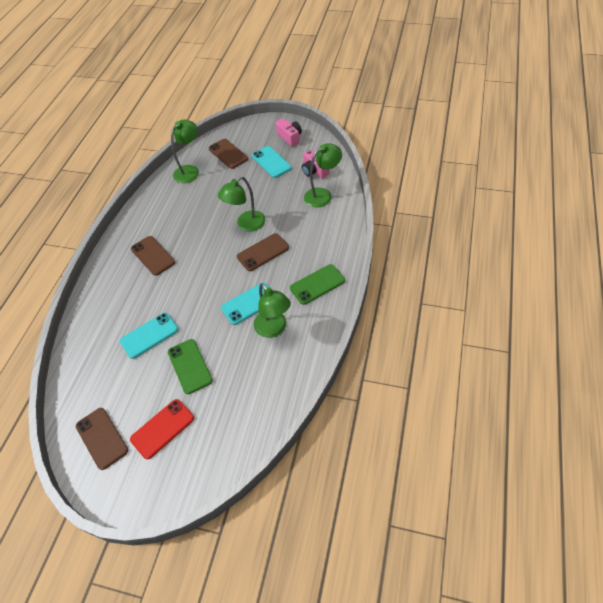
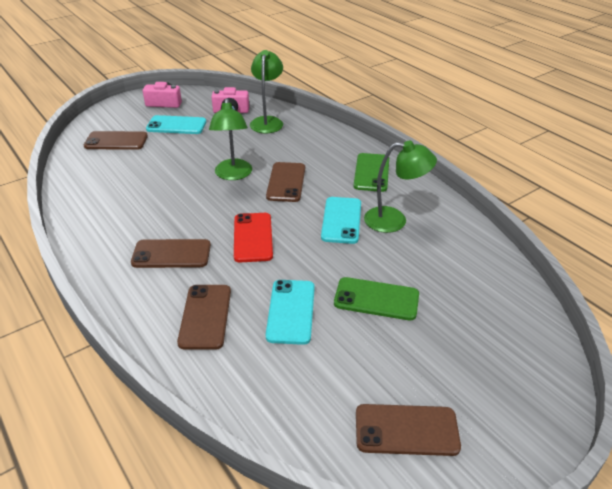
camera: 55 degrees left, 15 degrees down
red phone [130,399,194,459] -> red phone moved to [234,213,273,262]
green lamp [171,120,199,183] -> none
none -> brown phone [177,285,231,350]

